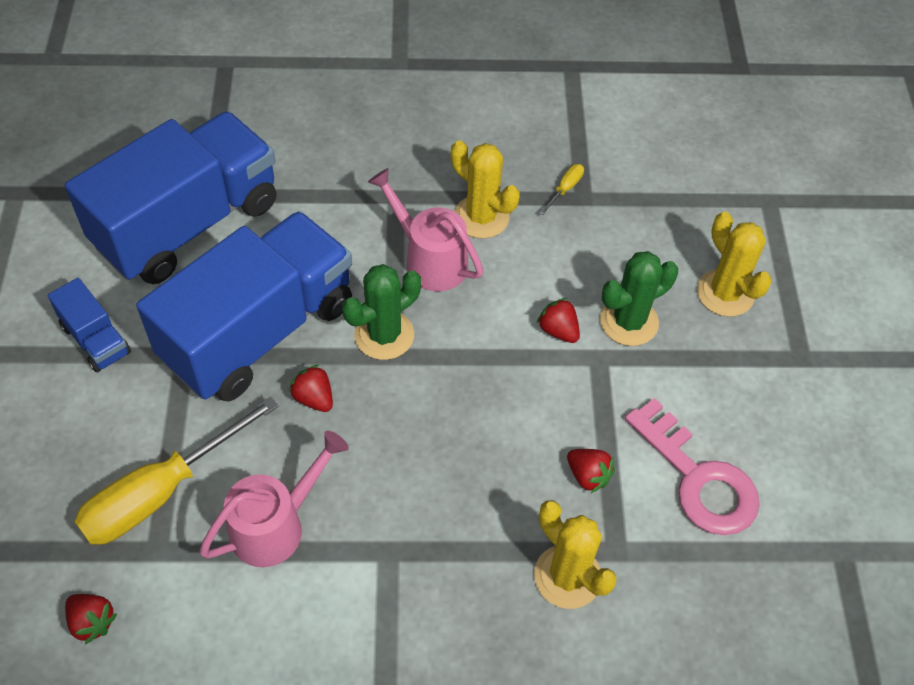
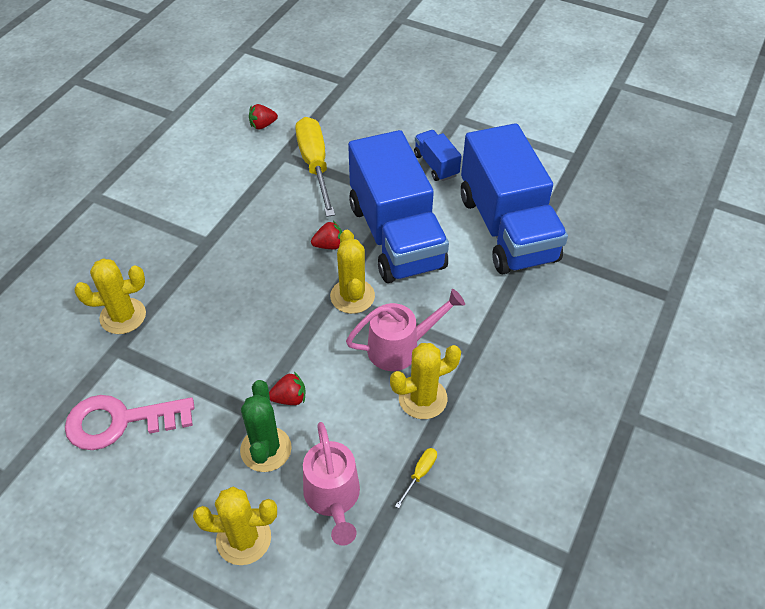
camera: 120 degrees right, 5 degrees down
blue truck [48,278,131,373] -> blue truck turned 75 degrees clockwise [414,130,461,181]
pink watering can [199,431,349,567] -> pink watering can moved to [303,422,360,546]
green cactus [342,264,421,360] -> yellow cactus [330,230,375,314]
yellow screwdriver [539,164,584,216] -> yellow screwdriver turned 120 degrees counterclockwise [395,448,437,508]
red strawberry [567,449,615,493] -> none

